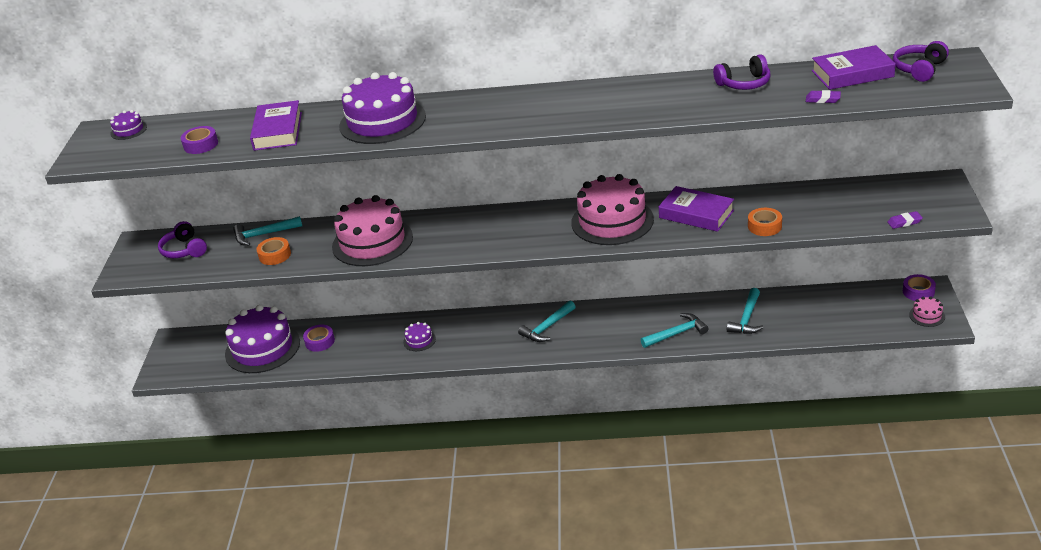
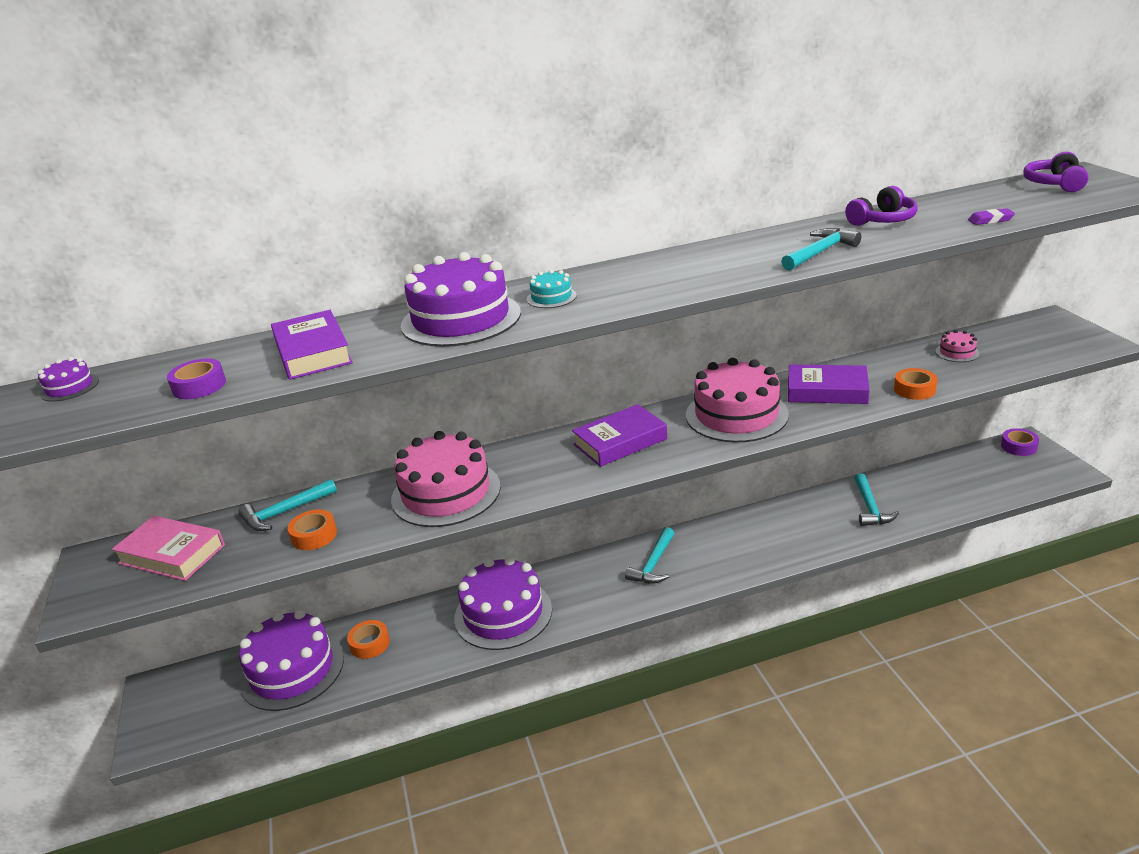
camera: 20 degrees left, 5 degrees down
purple headphones [158,221,207,258] -> pink book [112,516,225,581]
purple tape [303,325,335,352] -> orange tape [347,620,390,659]
purple cake [403,322,436,351] -> purple cake [454,557,552,650], size x2.33
turquoise hammer [641,313,709,348] -> turquoise hammer moved to [781,228,861,271]
purple book [812,45,896,90] -> purple book moved to [572,404,667,467]
purple eraser [887,211,923,229] -> none
pink cake [909,296,945,327] -> pink cake moved to [936,330,979,362]
none -> turquoise cake [527,270,577,308]

